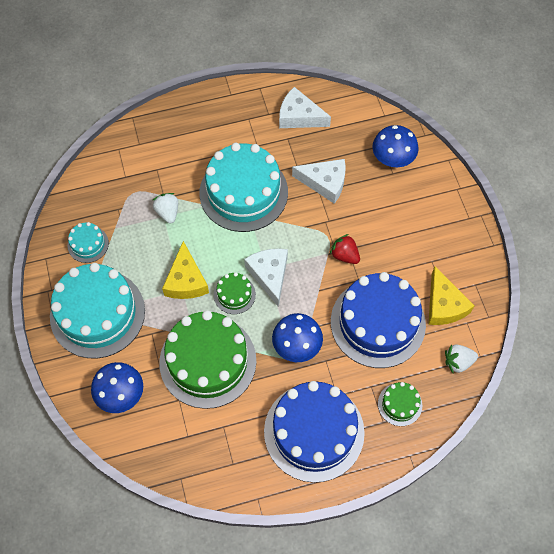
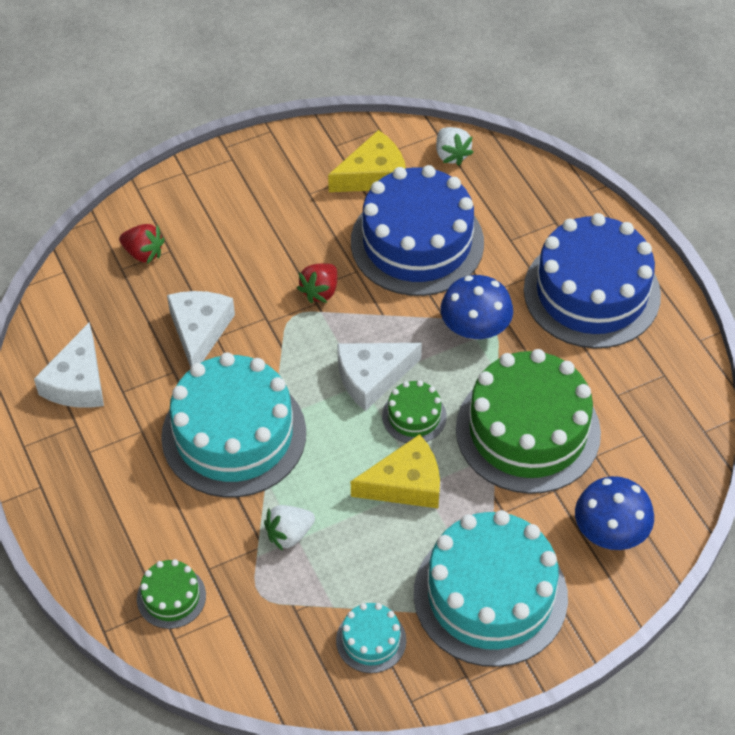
camera: 100 degrees left, 10 degrees down
blue mushroom [372,125,419,167] -> red strawberry [119,224,165,264]
green cake [378,382,422,426] -> green cake moved to [137,559,206,629]

